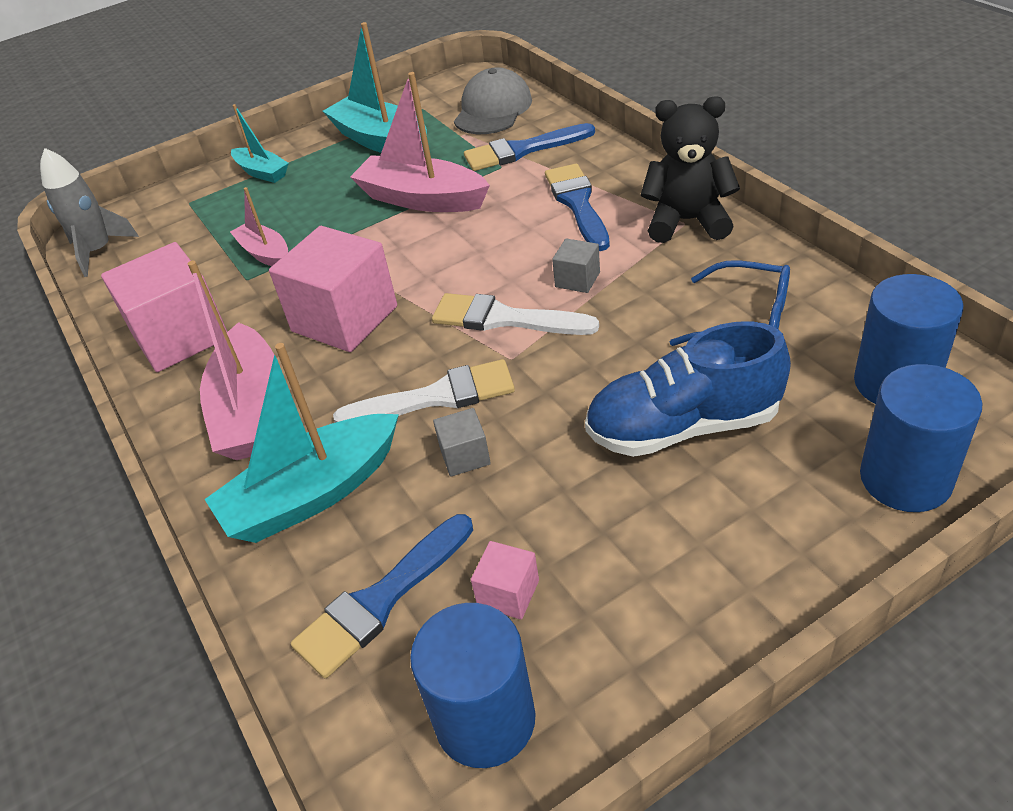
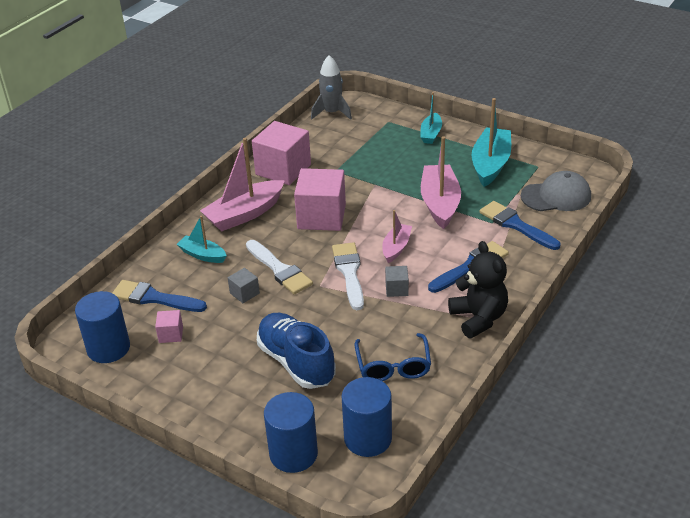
camera: 60 degrees right, 5 degrees down
turquoise boat [205,343,399,543] -> turquoise boat [176,216,227,263], size x0.57
pink boat [230,187,288,266] -> pink boat moved to [382,210,412,263]

